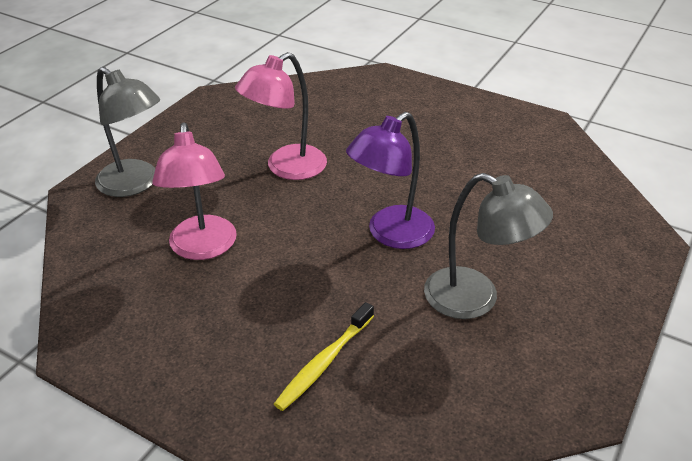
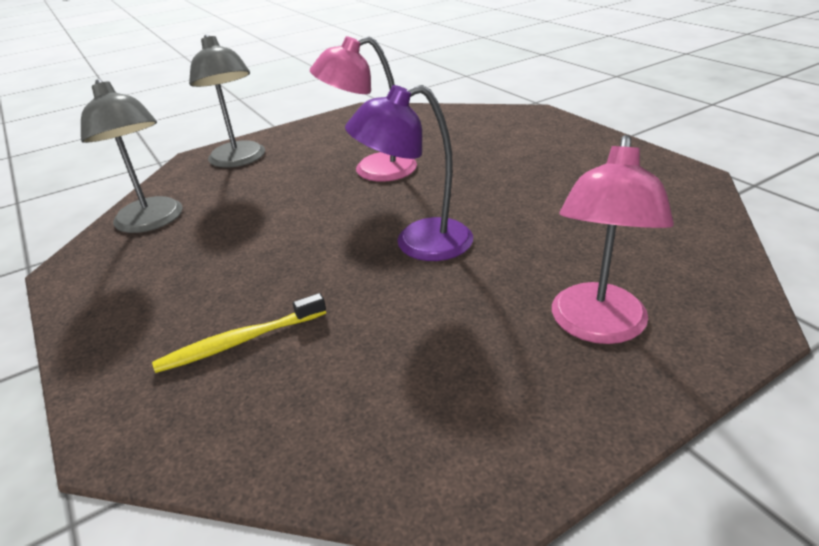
camera: 30 degrees right, 5 degrees down
pink lamp [152,122,237,260] -> pink lamp moved to [552,135,674,344]
grey lamp [424,173,553,319] -> grey lamp moved to [81,79,183,233]

